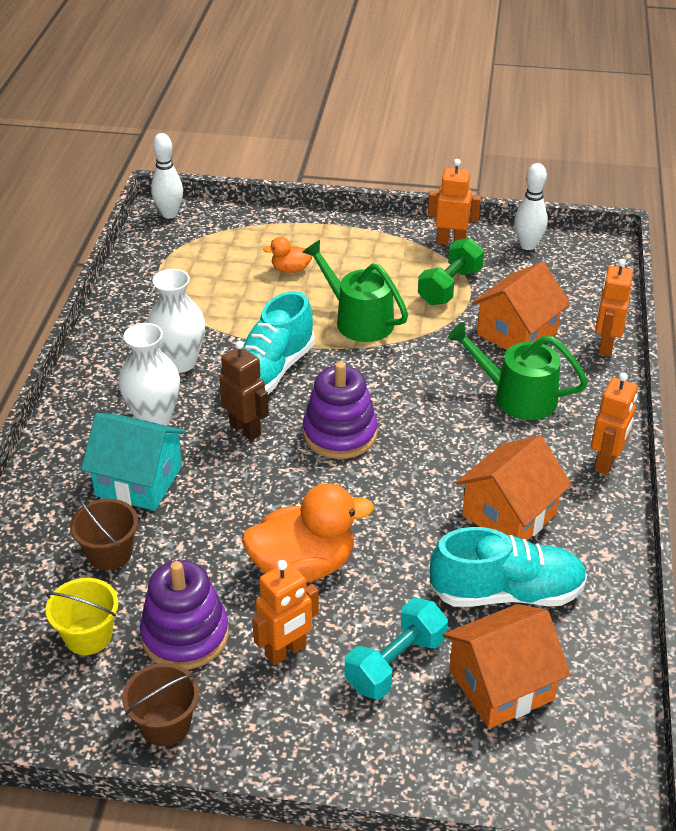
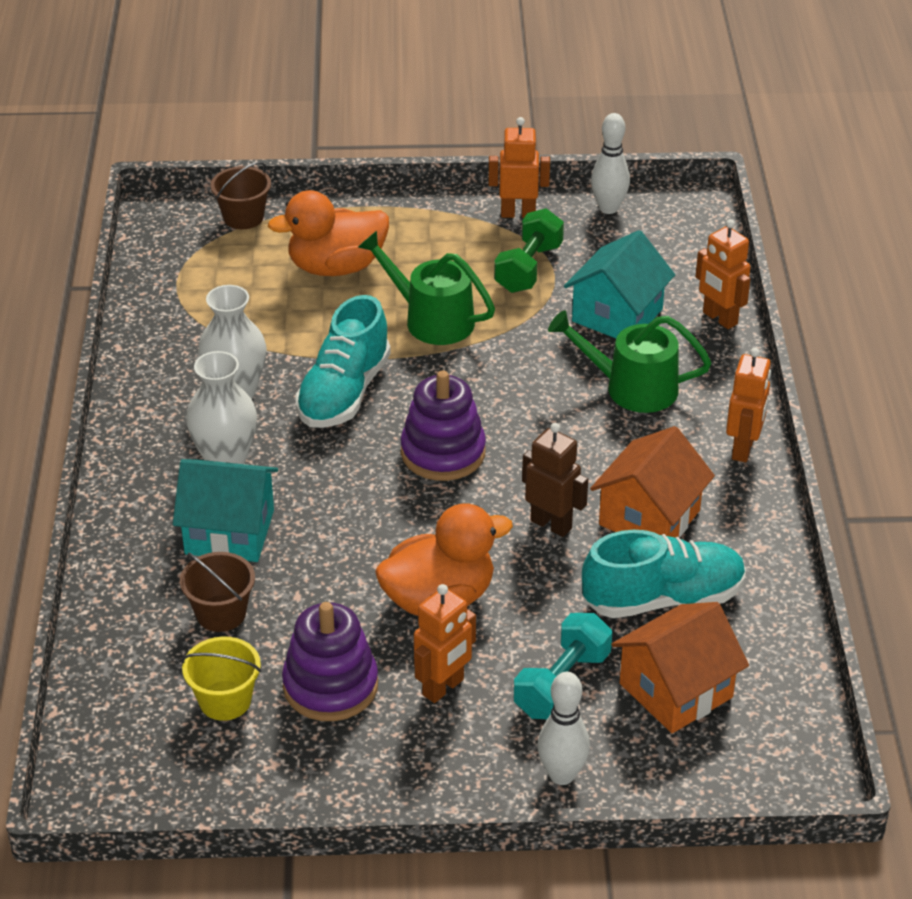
camera: 10 degrees left, 0 degrees up
brown bucket [122,663,199,746] -> brown bucket moved to [211,162,271,229]
white bowling pin [151,133,183,218] -> white bowling pin moved to [537,672,590,785]
brown robot [219,341,269,441] -> brown robot moved to [522,423,588,537]
orange duck [263,237,312,273] -> orange duck [268,190,389,276], size x2.03
orange house [472,262,570,350] -> turquoise house [564,230,675,338]
orange robot [595,259,633,356] -> orange robot turned 45 degrees counterclockwise [696,219,751,329]

